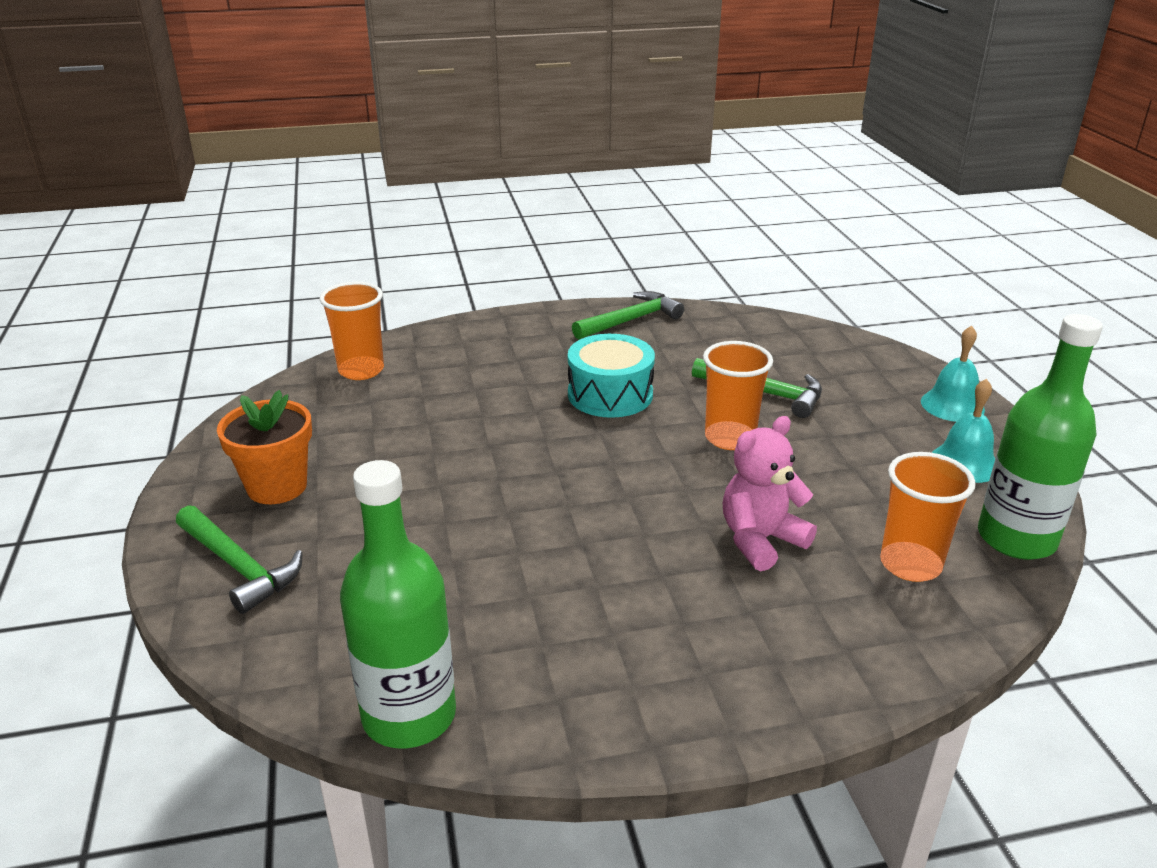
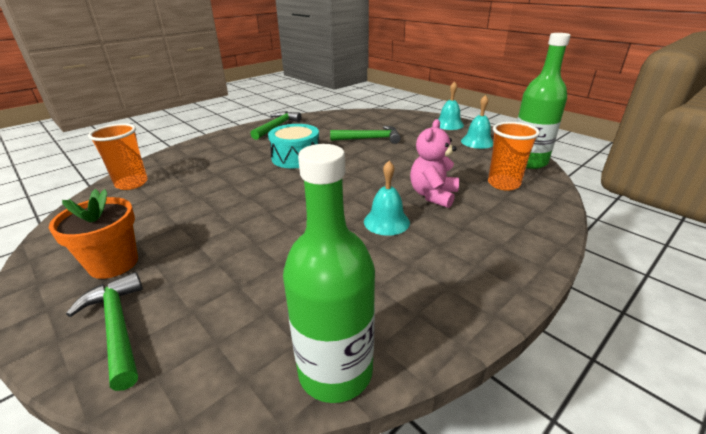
camera: 30 degrees left, 0 degrees up
green hammer [176,505,303,614] -> green hammer turned 135 degrees counterclockwise [66,272,143,391]
orange cup [703,341,773,450] -> none
none -> turquoise bell [364,161,410,236]

